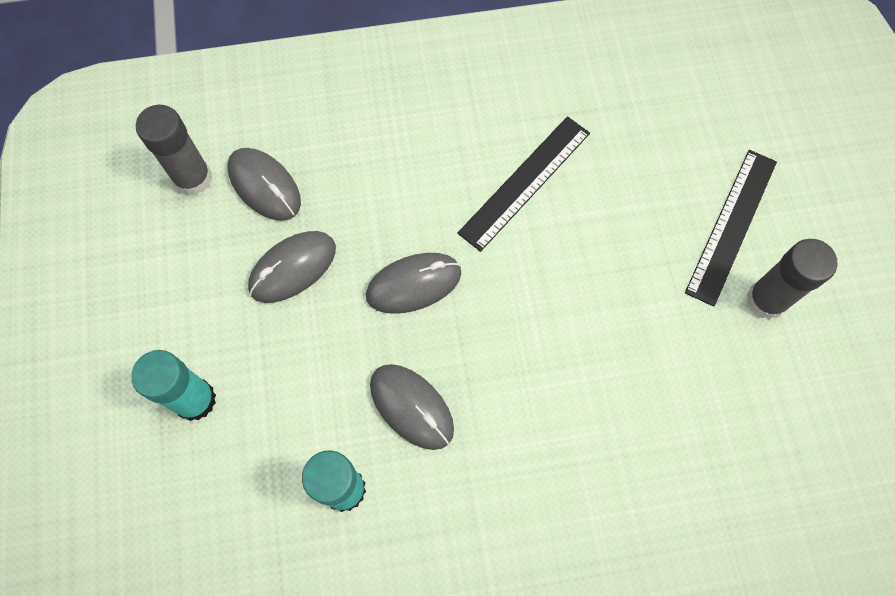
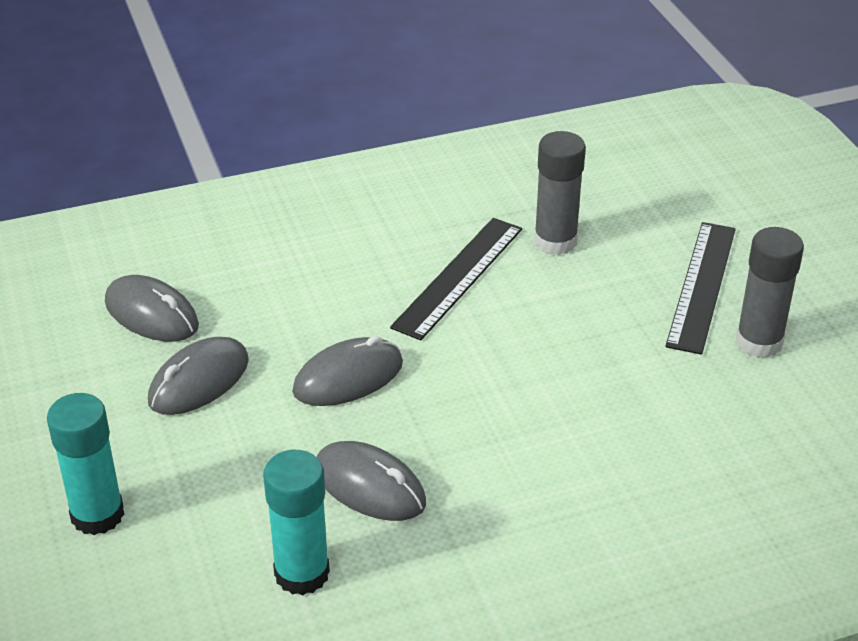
camera: 10 degrees left, 30 degrees down
grey glue stick [136,105,212,196] -> grey glue stick moved to [534,131,586,255]

